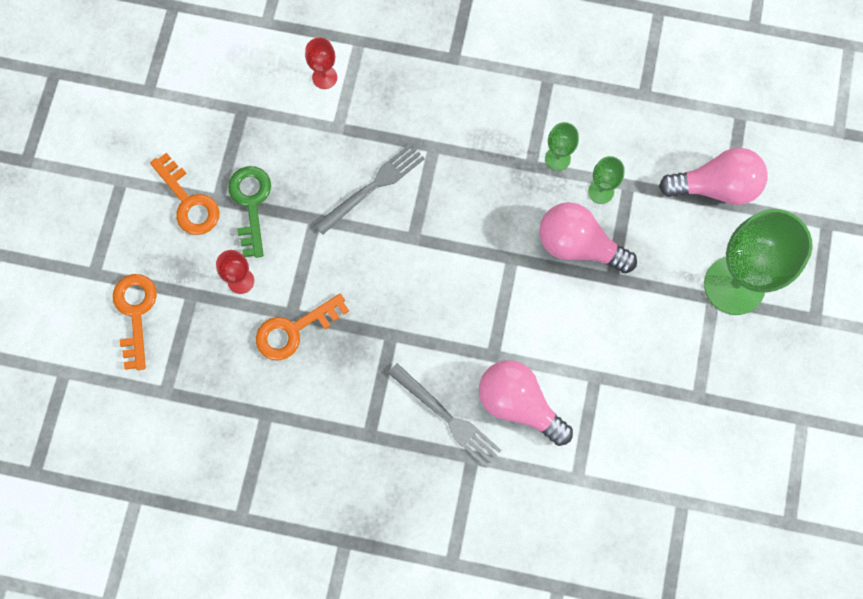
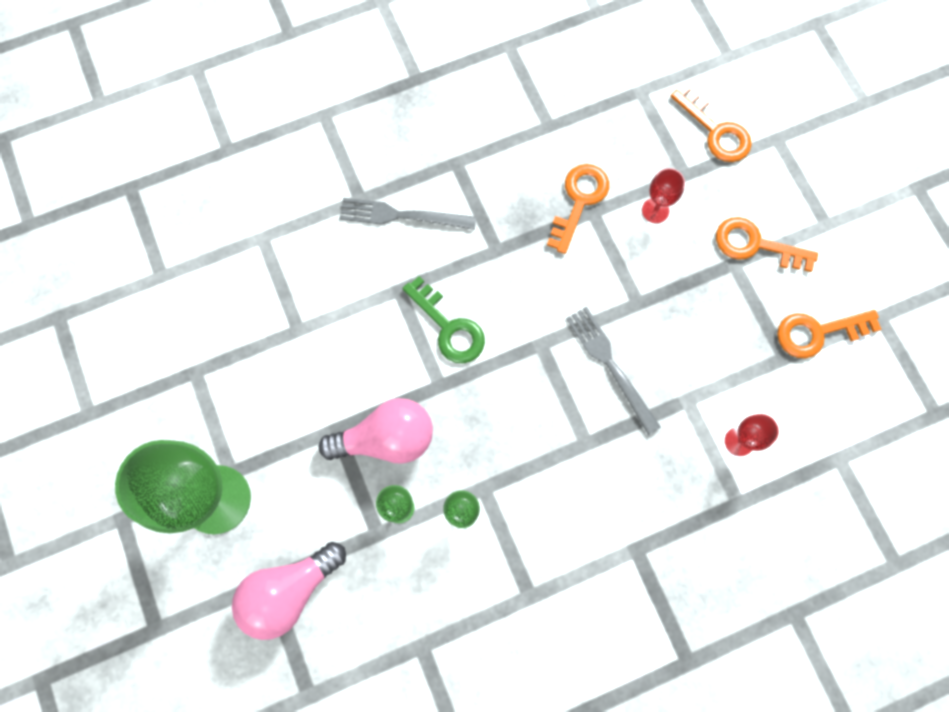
camera: 145 degrees right, 0 degrees up
green key [228,166,271,258] -> green key moved to [402,276,485,363]
grey fork [315,143,425,235] -> grey fork turned 135 degrees clockwise [566,307,661,435]
pink light bulb [479,360,573,446] -> none
none -> orange key [777,310,881,358]

